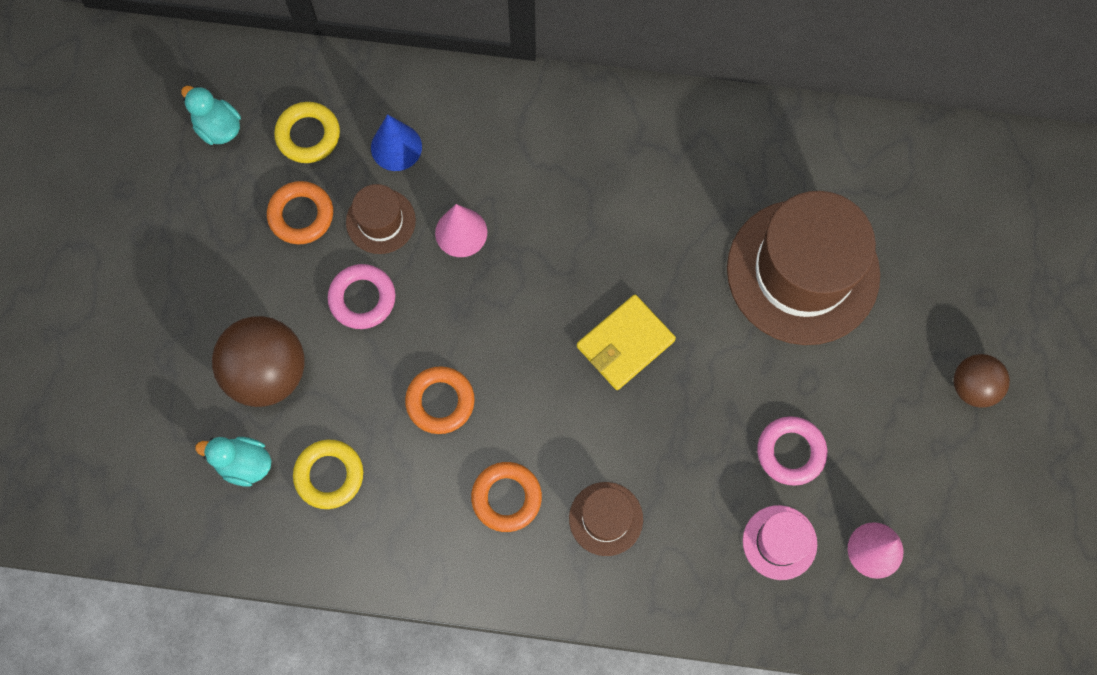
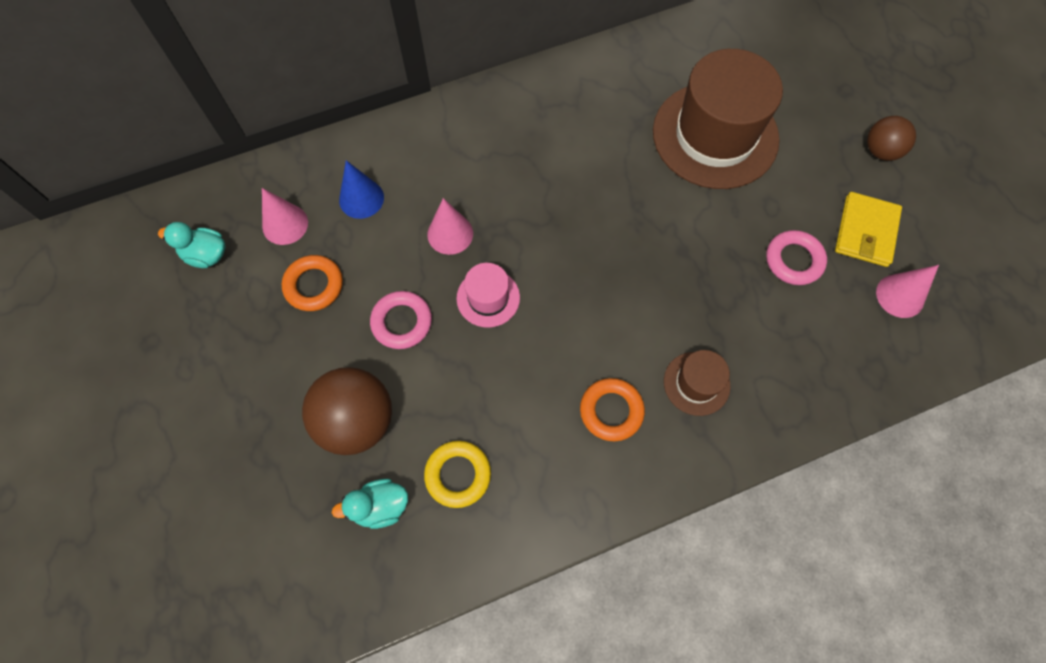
camera: 30 degrees left, 5 degrees down
yellow ring [274,102,340,163] -> pink cone [262,188,308,245]
brown hat [346,184,416,254] -> none
orange ring [405,366,475,434] -> none
yellow wallet [577,294,676,390] -> yellow wallet moved to [835,192,902,267]
pink hat [743,505,817,580] -> pink hat moved to [456,263,520,328]

